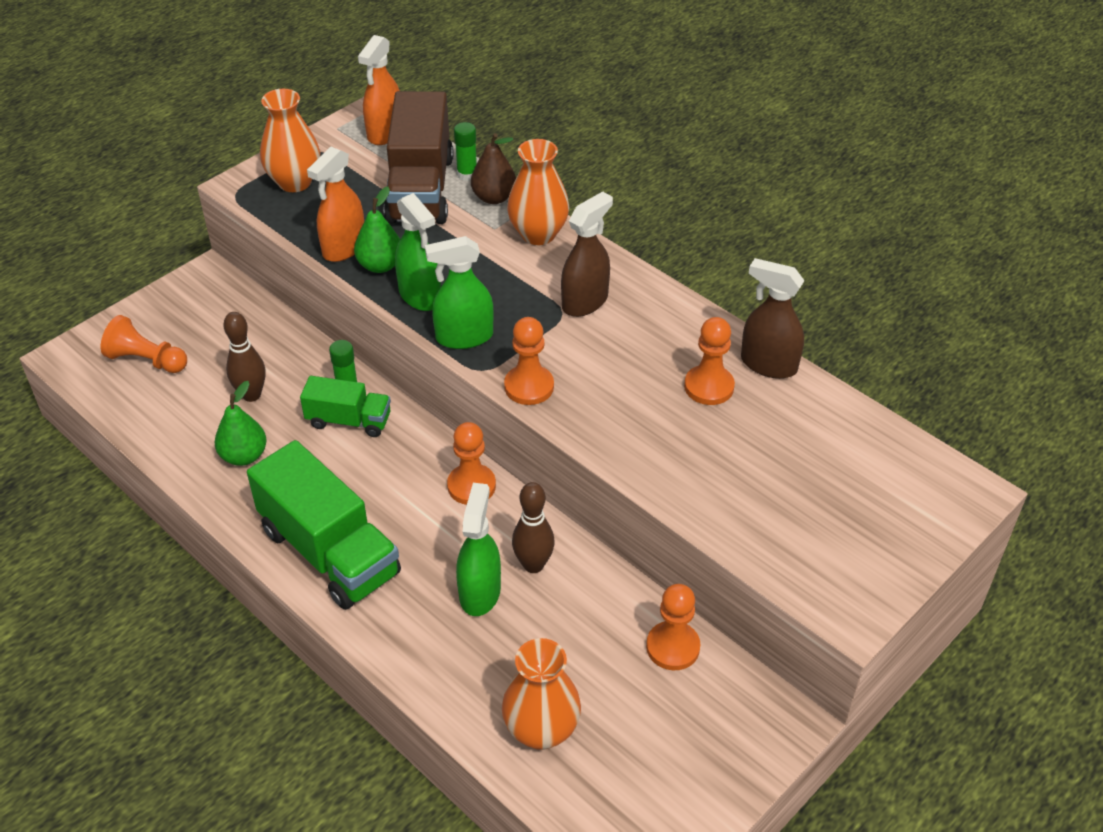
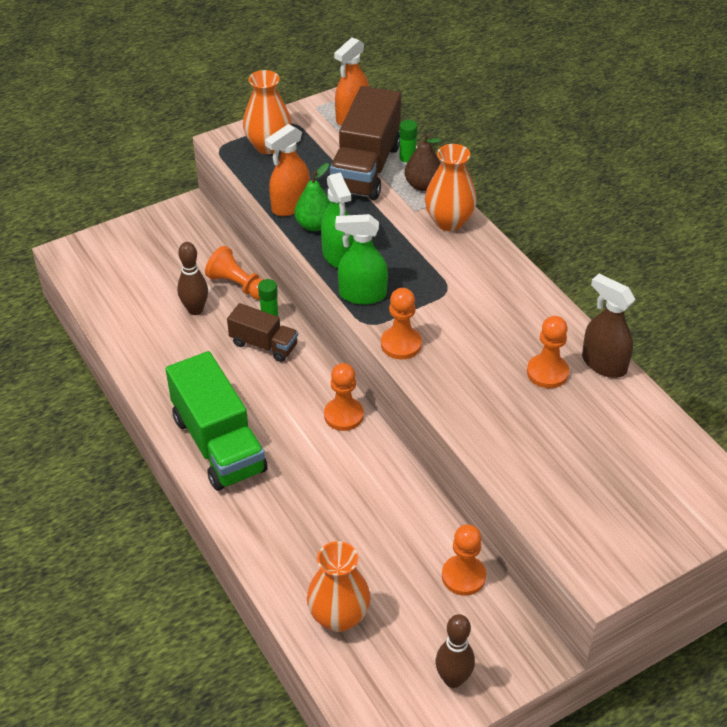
camera: 15 degrees right, 0 degrees up
orange pawn [101,315,187,373] -> orange pawn moved to [205,246,263,300]
green pear [215,381,267,466] -> none
green truck [300,376,391,437] -> brown truck [227,303,298,362]
green spray bottle [456,483,501,616] -> none
brown bowling pin [512,482,555,573] -> brown bowling pin moved to [436,614,475,688]
brown spray bottle [561,191,613,317] -> none

